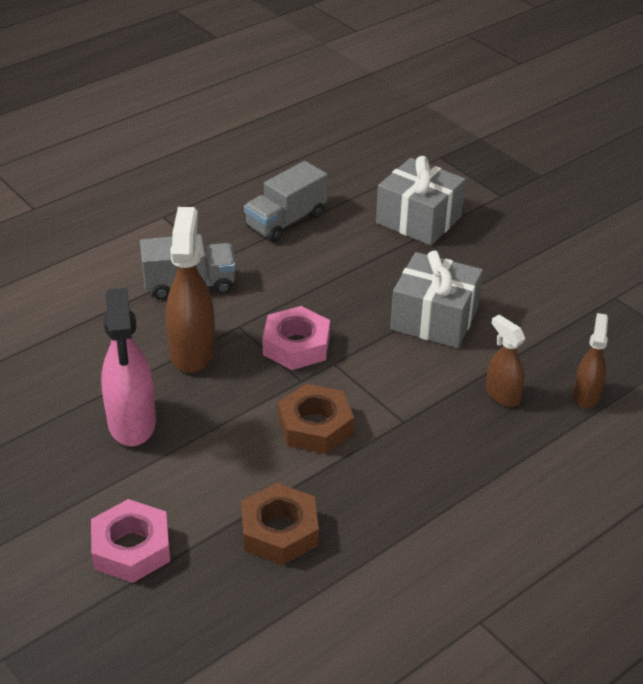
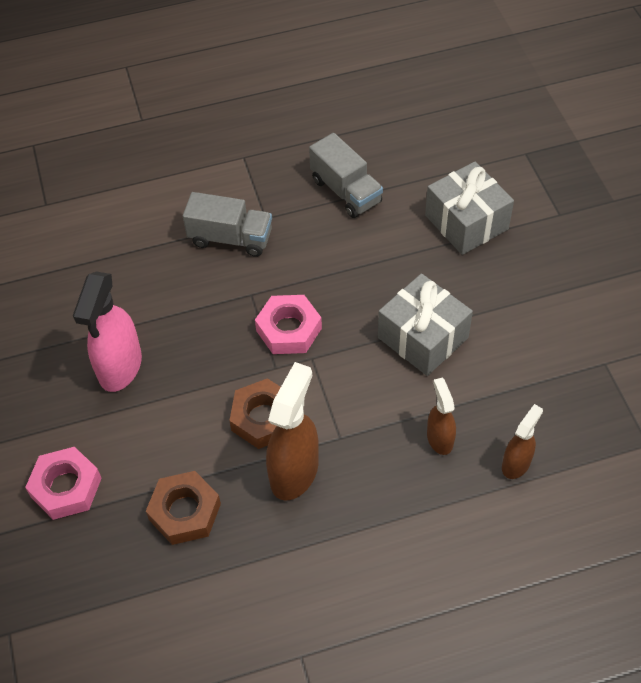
camera: 25 degrees right, 15 degrees up
brown spray bottle [166,207,215,373] -> brown spray bottle moved to [266,362,319,501]
grey truck [244,161,328,242] -> grey truck turned 105 degrees counterclockwise [309,133,383,218]

